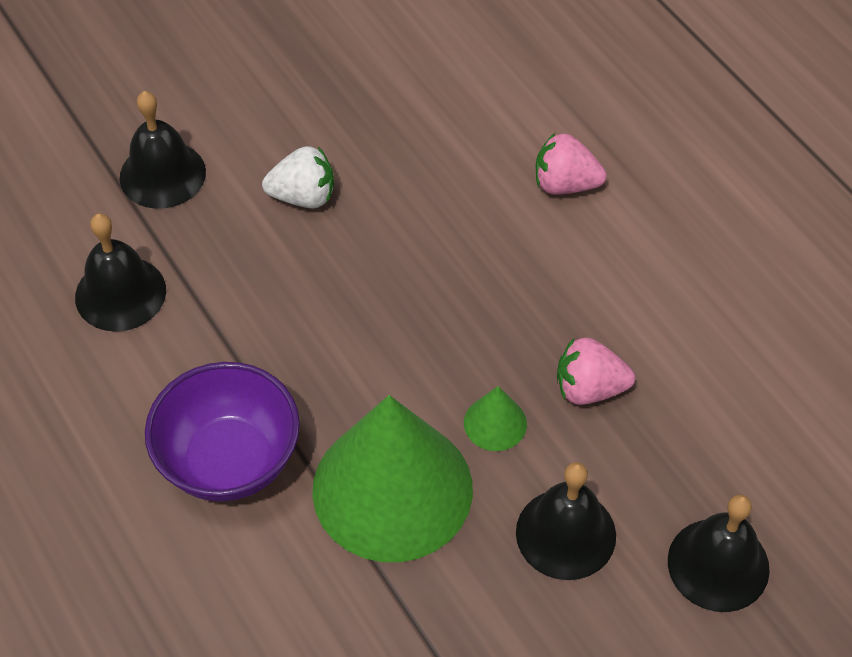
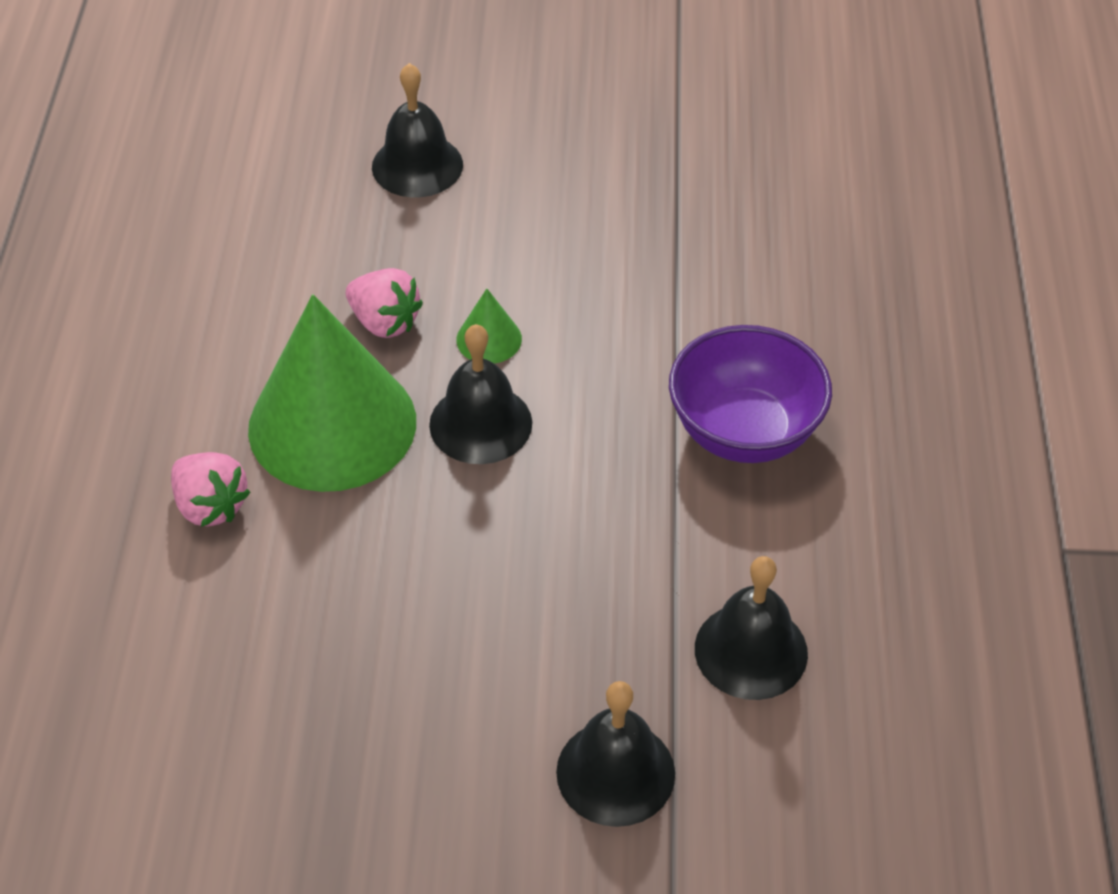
camera: 145 degrees left, 5 degrees down
white strawberry [262,146,334,208] -> none
green cone [312,395,473,562] -> green cone moved to [248,294,416,492]
black bell [516,462,616,580] -> black bell moved to [429,324,532,464]

